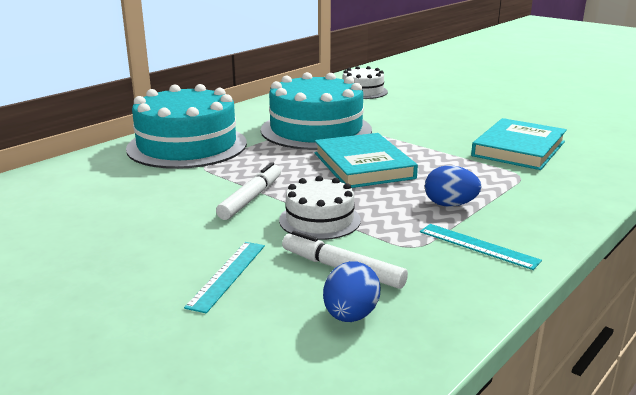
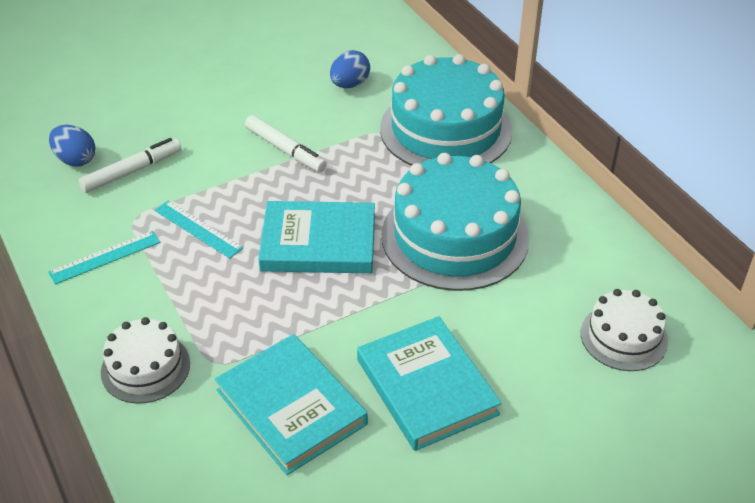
camera: 110 degrees right, 20 degrees up
turquoise ruler [184,242,265,313] -> turquoise ruler moved to [155,201,243,259]
white cake [279,176,361,240] -> white cake moved to [101,317,190,404]
blue egg [425,165,481,207] -> blue egg moved to [330,50,370,88]
none -> turquoise book [357,316,502,451]

